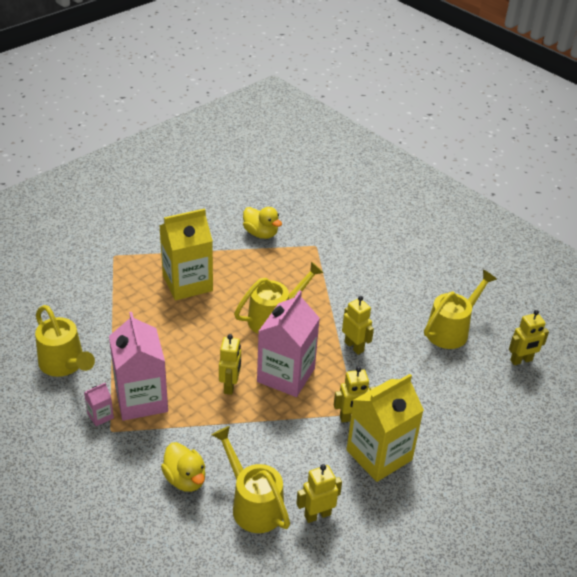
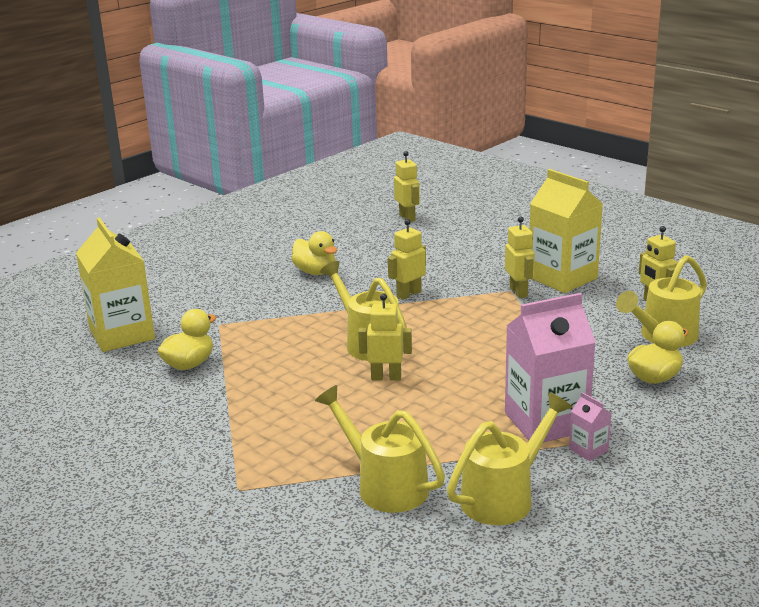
camera: 90 degrees left, 15 degrees down
yellow carton [159,209,213,300] -> yellow carton moved to [76,217,155,352]
yellow robot [219,334,241,395] -> yellow robot moved to [358,294,412,380]
pink carton [257,290,320,397] -> none
yellow watering can [424,270,497,349] -> yellow watering can moved to [315,385,445,513]
none -> yellow duck [291,231,337,275]

